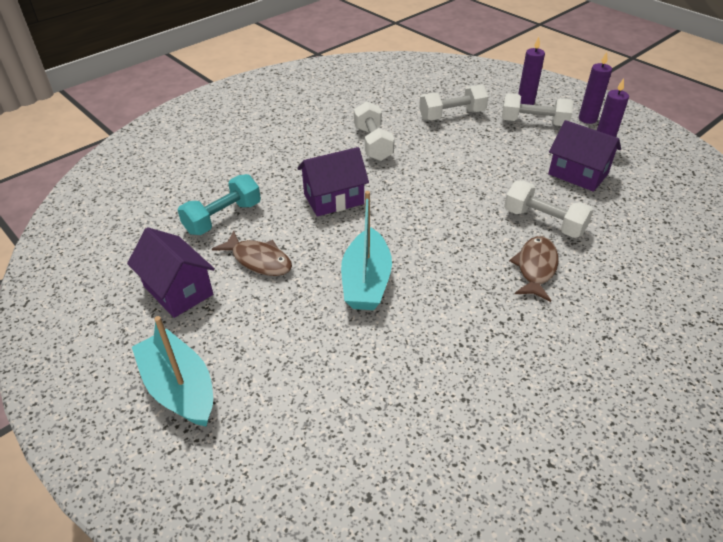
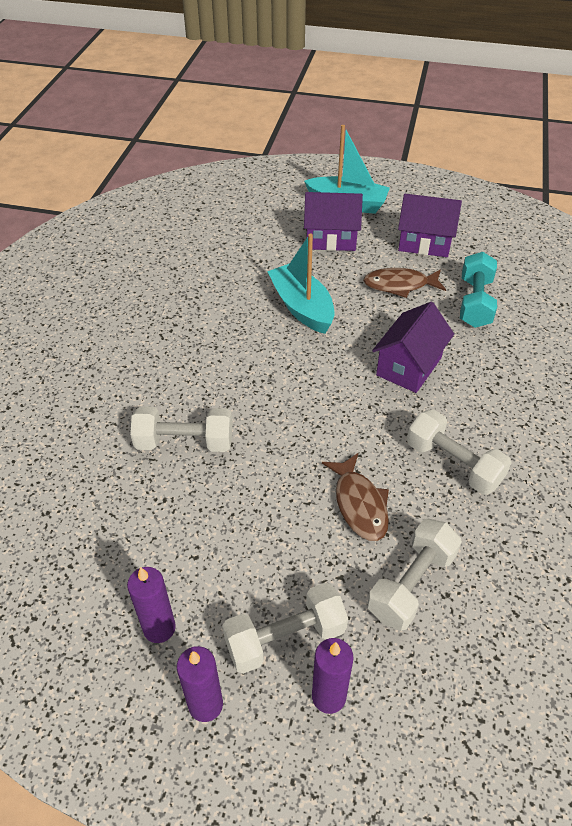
camera: 145 degrees right, 5 degrees up
brown fish [509,236,558,302] -> brown fish moved to [322,453,389,541]
purple house [548,120,621,192] -> purple house moved to [304,192,363,251]

